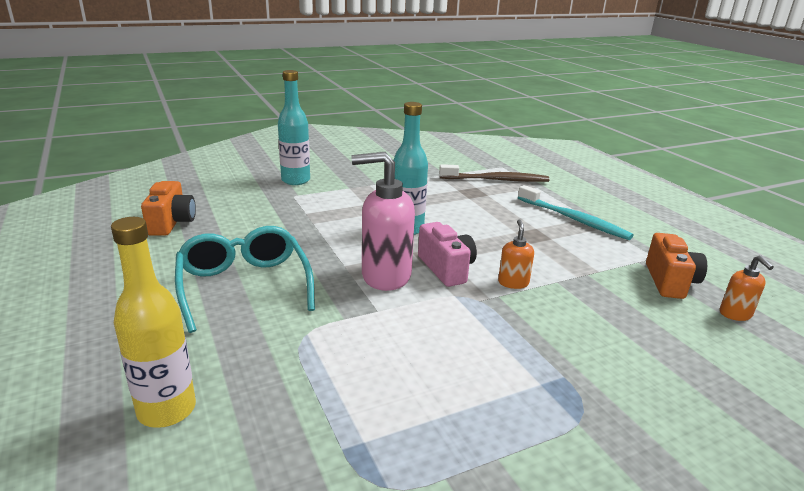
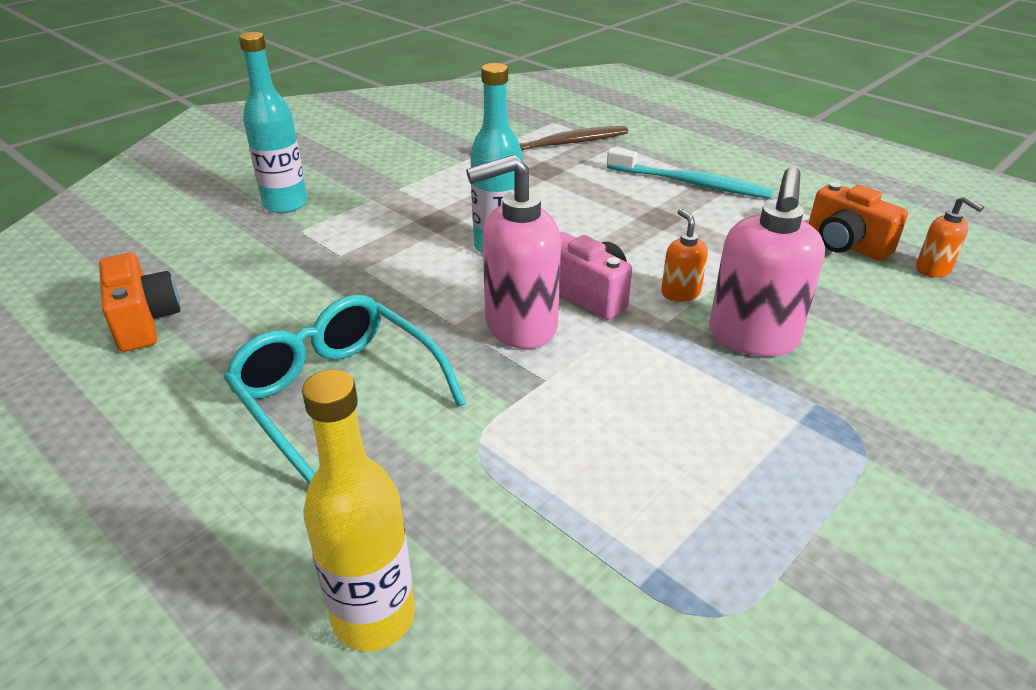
camera: 20 degrees left, 10 degrees up
orange camera [646,233,707,299] -> orange camera turned 150 degrees clockwise [808,182,908,261]
none -> pink soap dispenser [709,167,825,356]

